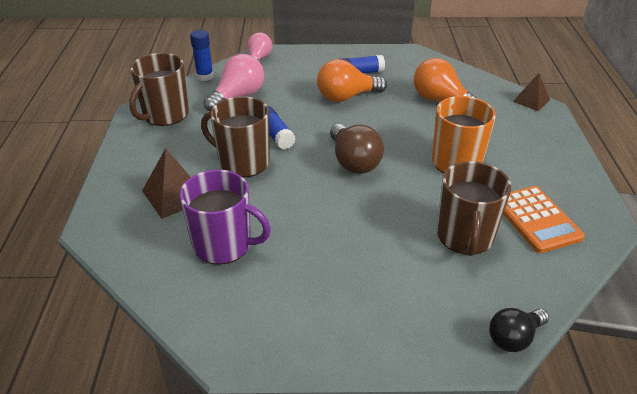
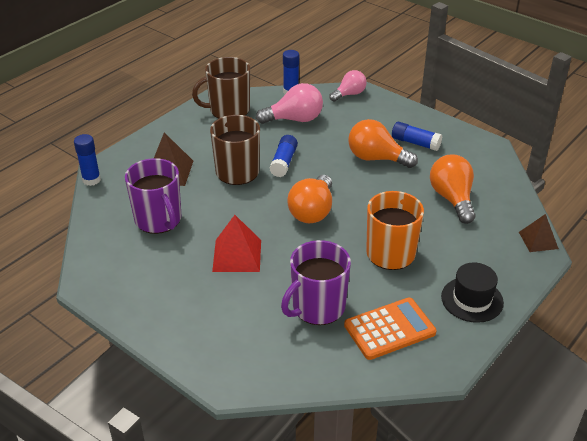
camera: 40 degrees right, 0 degrees up
brown light bulb [330,124,384,174] -> orange light bulb [288,175,332,223]
brown mug [437,161,511,256] -> purple mug [281,240,351,325]
black light bulb [489,308,549,352] -> none
orange calculator [503,186,585,253] -> orange calculator turned 135 degrees counterclockwise [344,298,437,360]
none -> blue glue stick [74,134,101,186]
none -> red pyramid [212,215,261,272]
none -> black hat [441,262,504,323]

